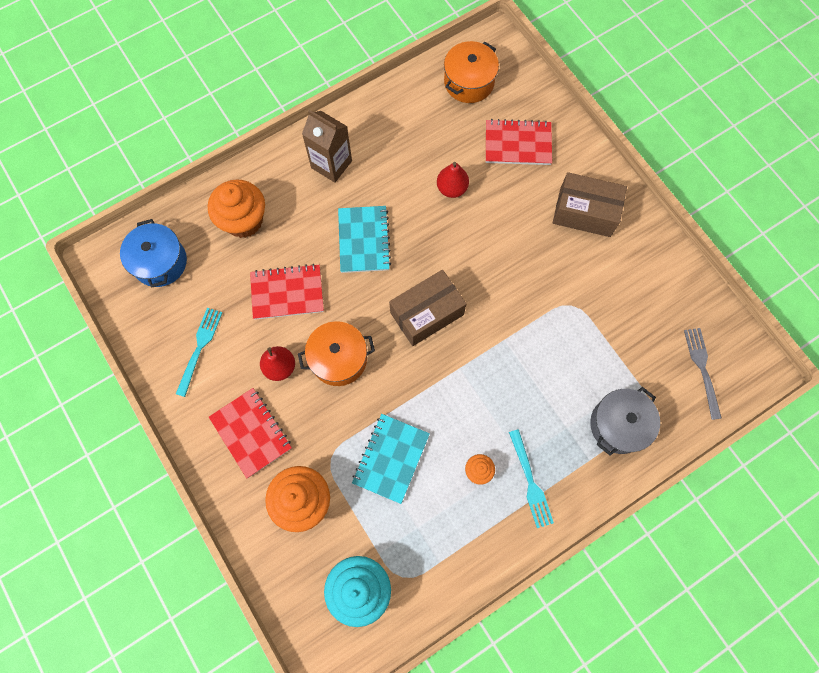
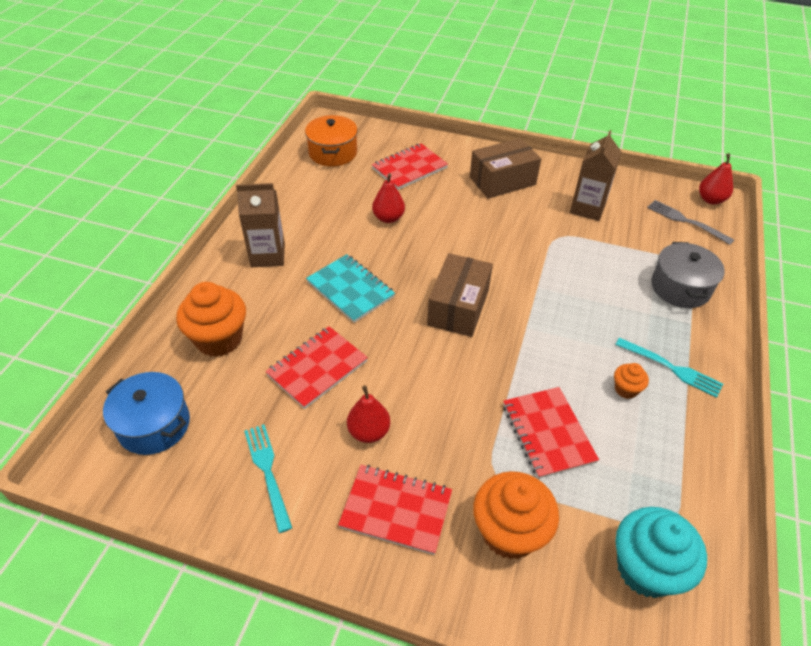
camera: 40 degrees left, 25 degrees down
orange pot [298,321,375,386] -> none
turquoise notebook [352,414,430,504] -> red notebook [503,387,599,479]
none -> brown carton [570,130,621,221]
none -> red pear [699,153,733,205]

